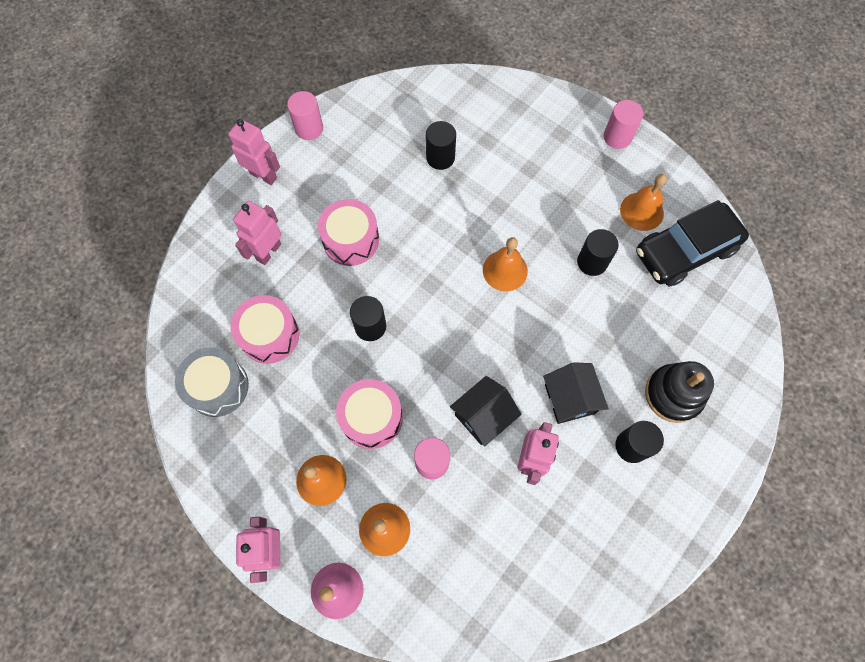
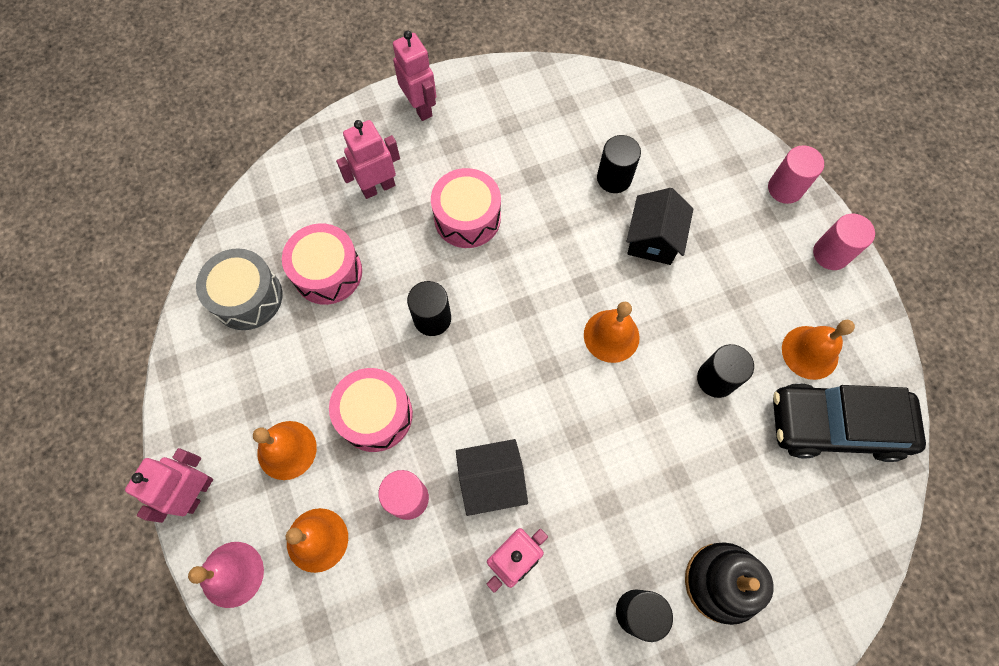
camera: 30 degrees right, 0 degrees up
pink cylinder [287,91,323,140] -> pink cylinder moved to [768,145,824,204]
black house [543,362,609,424] -> black house moved to [626,188,693,265]

